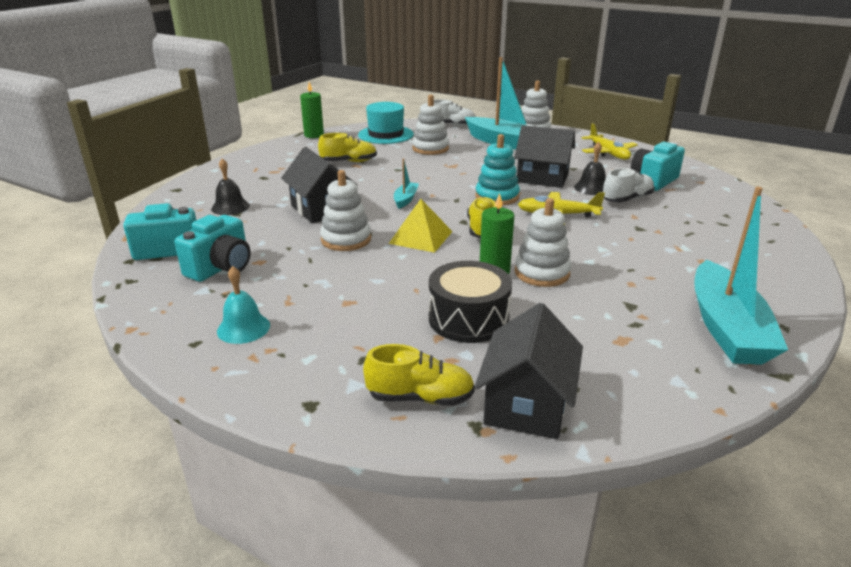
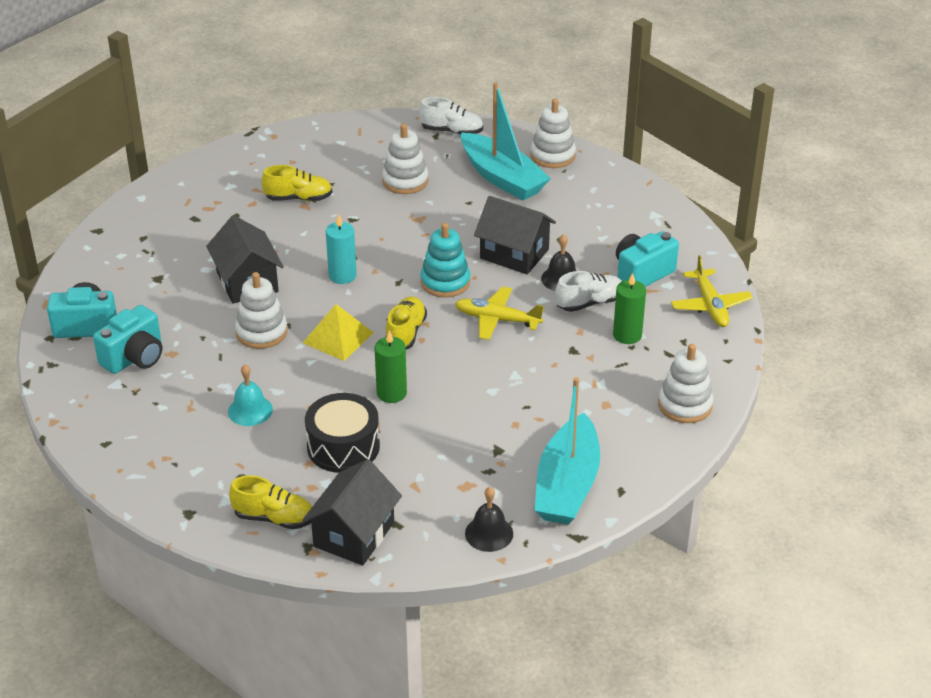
camera: 10 degrees right, 10 degrees up
black bell [211,158,250,215] -> black bell moved to [465,487,513,552]
turquoise bell [217,266,270,344] -> turquoise bell moved to [228,365,273,426]
green candle [300,82,324,138] -> green candle moved to [613,273,646,344]
turquoise hat [358,102,414,144] -> none
turquoise boat [394,158,419,209] -> turquoise candle [326,215,357,284]
white stacking toy [515,198,571,287] -> white stacking toy moved to [658,344,713,423]
yellow plane [582,123,638,160] -> yellow plane moved to [671,255,753,327]

